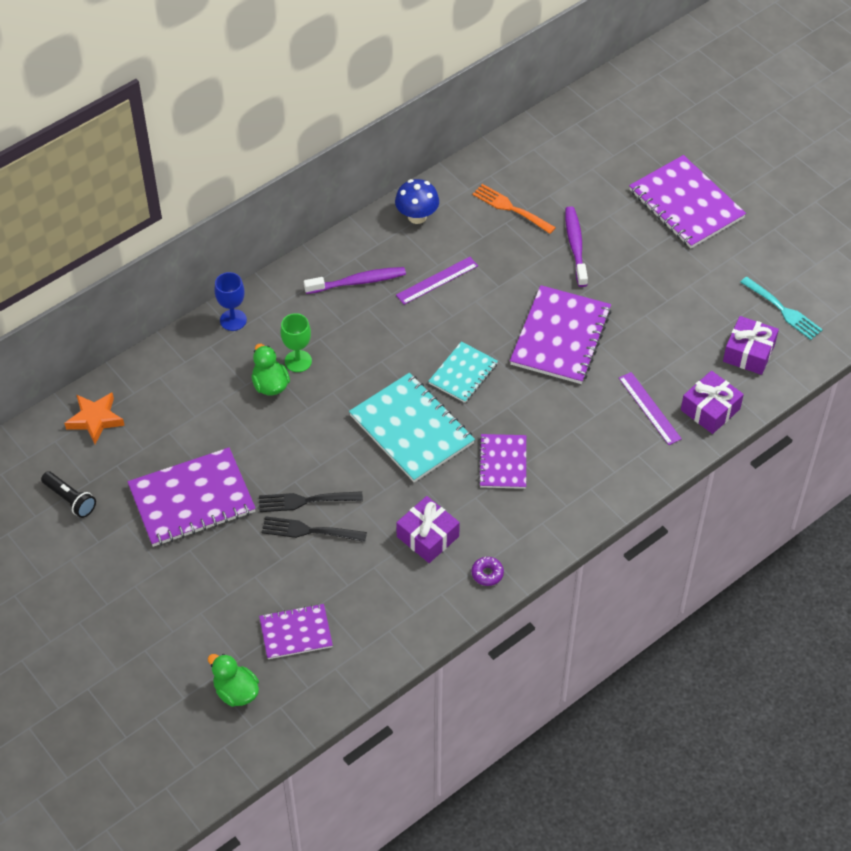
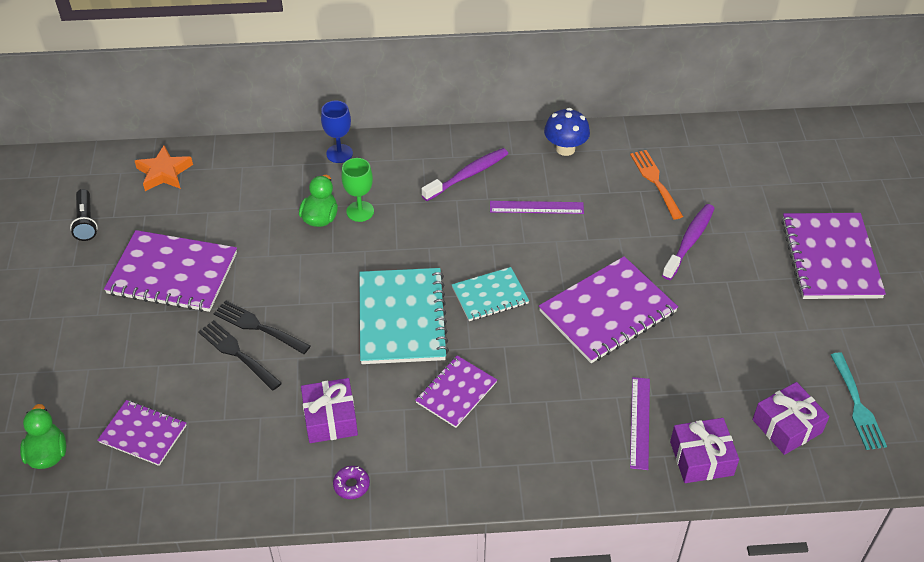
camera: 35 degrees right, 5 degrees down
purple toothbrush [304,267,406,294] -> purple toothbrush turned 60 degrees counterclockwise [421,148,508,201]

